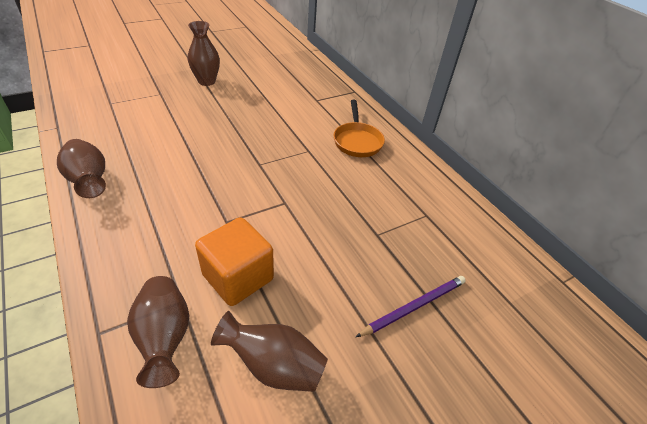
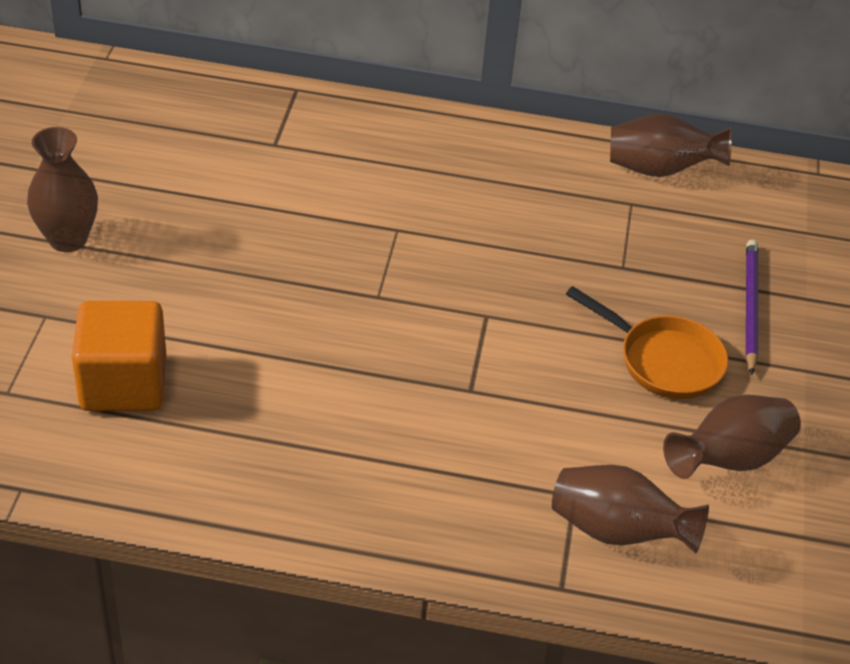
camera: 50 degrees left, 0 degrees up
brown vase [57,139,106,198] -> brown vase moved to [610,114,732,177]
orange cube [195,217,274,306] -> orange cube moved to [72,301,166,411]
orange pan [334,100,385,157] -> orange pan moved to [566,286,728,399]

